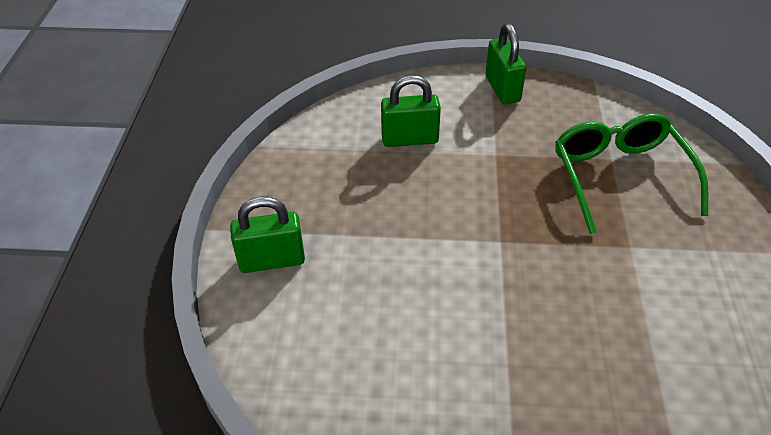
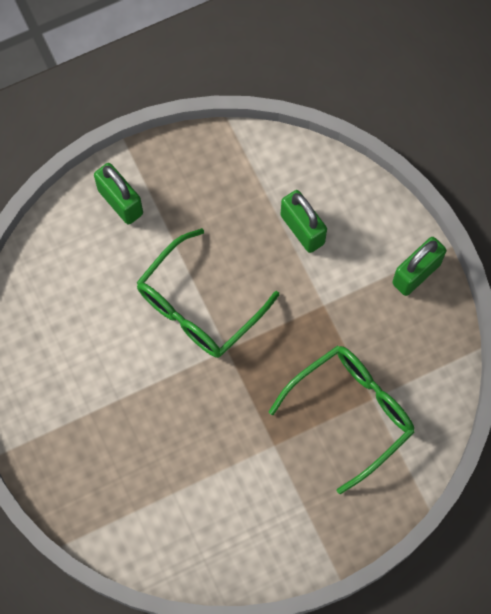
camera: 60 degrees right, 25 degrees up
none -> green glasses [136,228,279,358]

